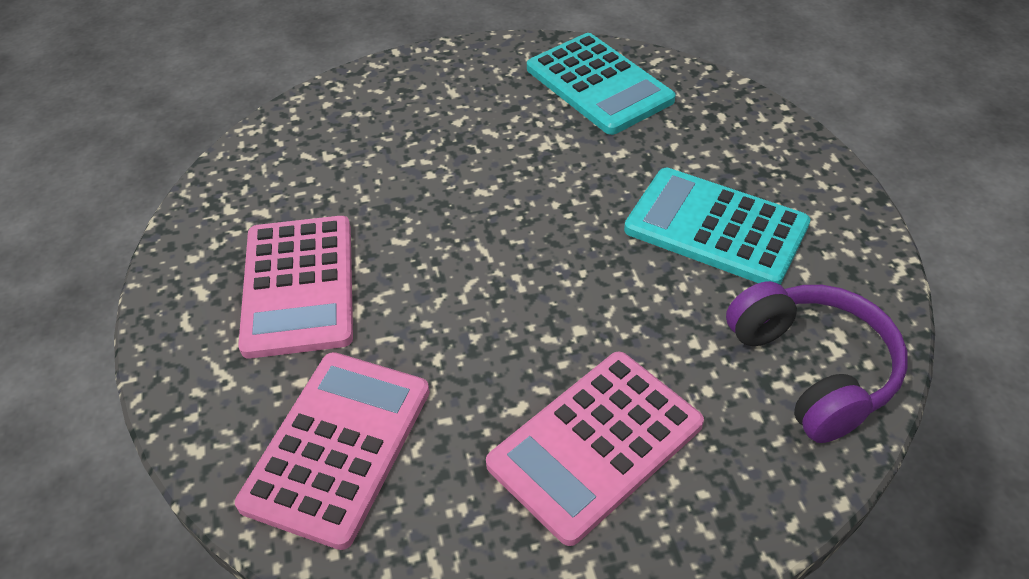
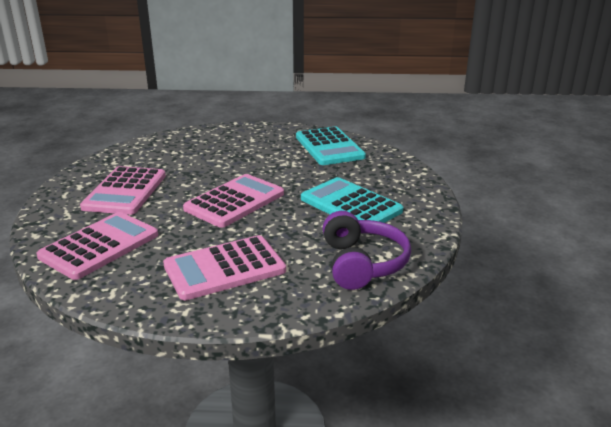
camera: 15 degrees right, 20 degrees down
none -> pink calculator [183,174,284,228]

